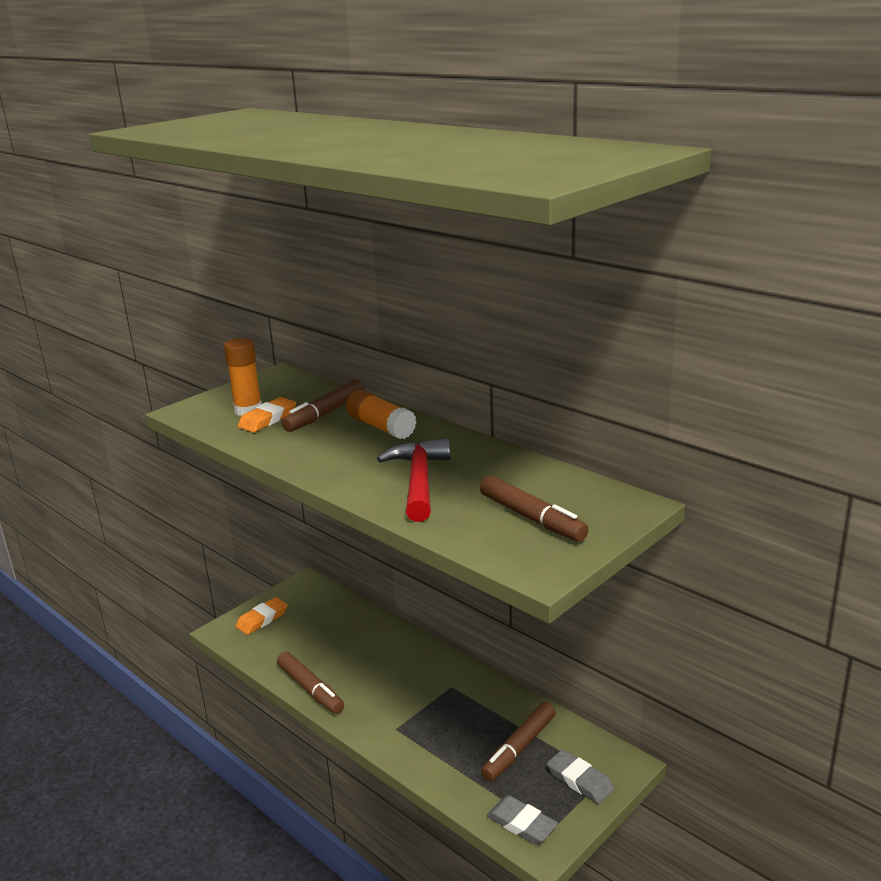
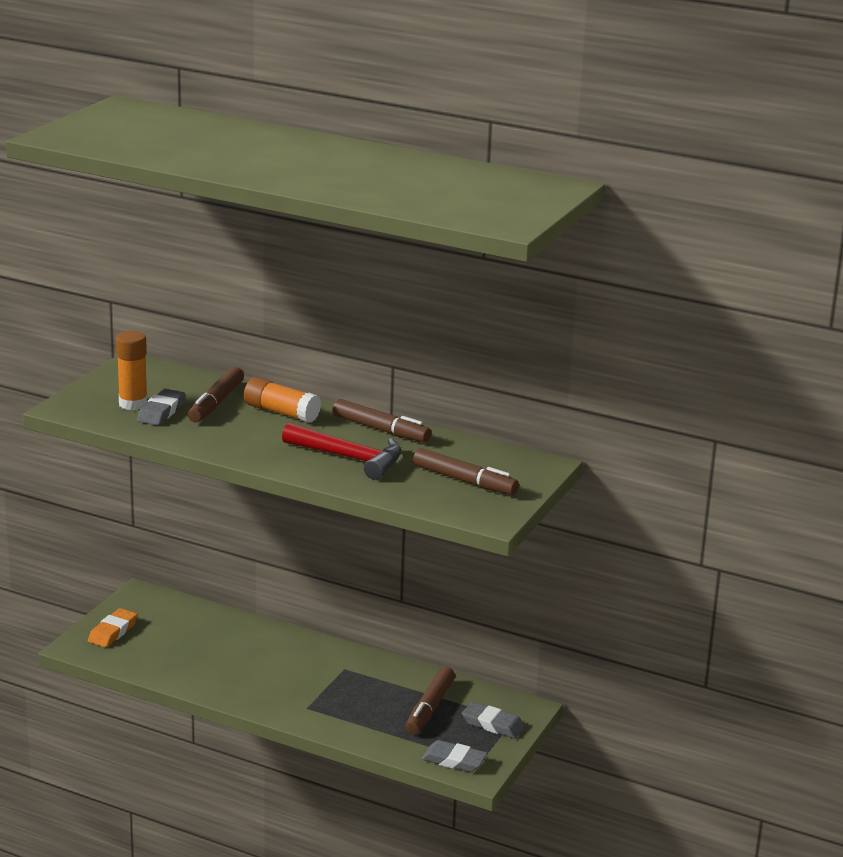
camera: 20 degrees left, 0 degrees up
orange eraser [238,397,296,433] -> grey eraser [137,389,185,426]
brown marker [277,652,344,714] -> brown marker moved to [332,399,431,443]
red hammer [377,438,451,522] -> red hammer turned 135 degrees clockwise [282,423,402,480]

